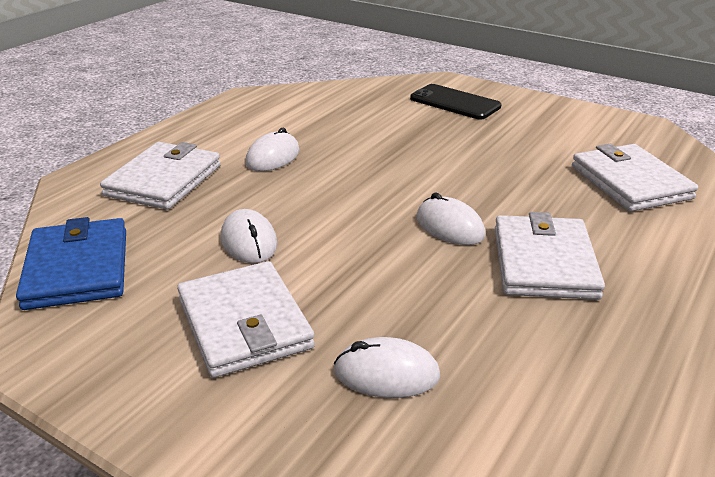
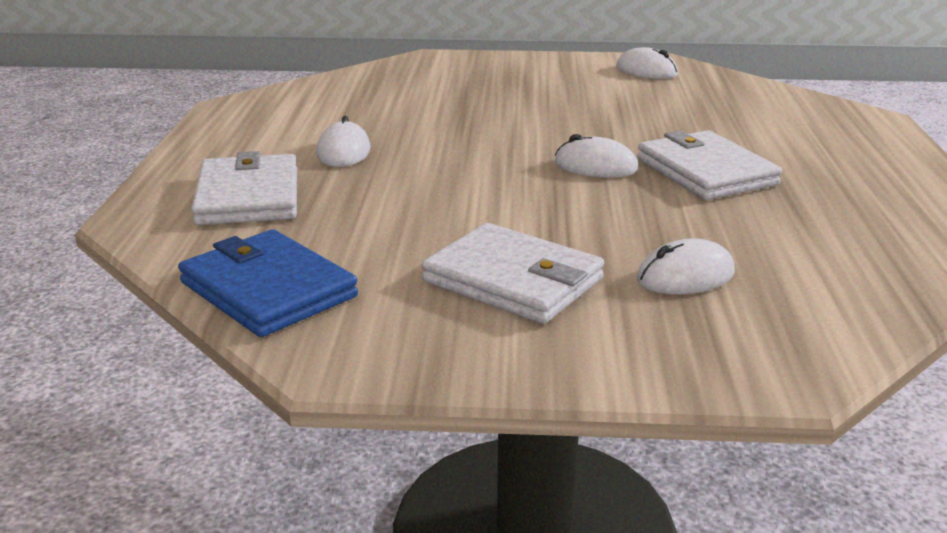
camera: 30 degrees left, 5 degrees down
white mouse [221,209,277,263] -> white mouse moved to [616,47,678,79]
black phone [410,84,501,119] -> none
white wallet [572,144,698,212] -> none

